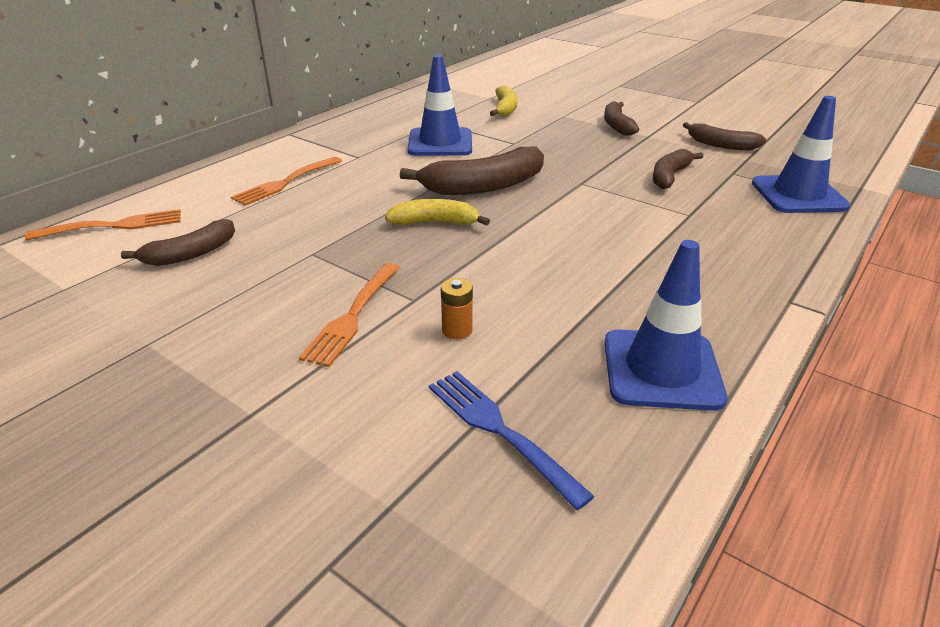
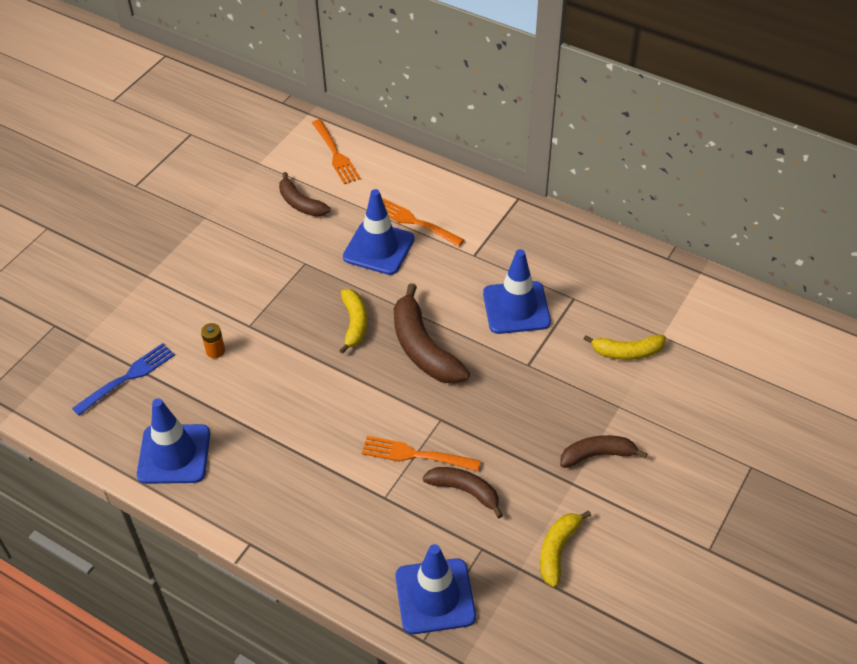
camera: 85 degrees right, 15 degrees up
orange fork [299,263,400,367] -> orange fork moved to [362,436,481,471]
brown banana [683,122,766,150] -> yellow banana [540,511,591,587]
none -> blue traffic cone [343,189,414,275]

